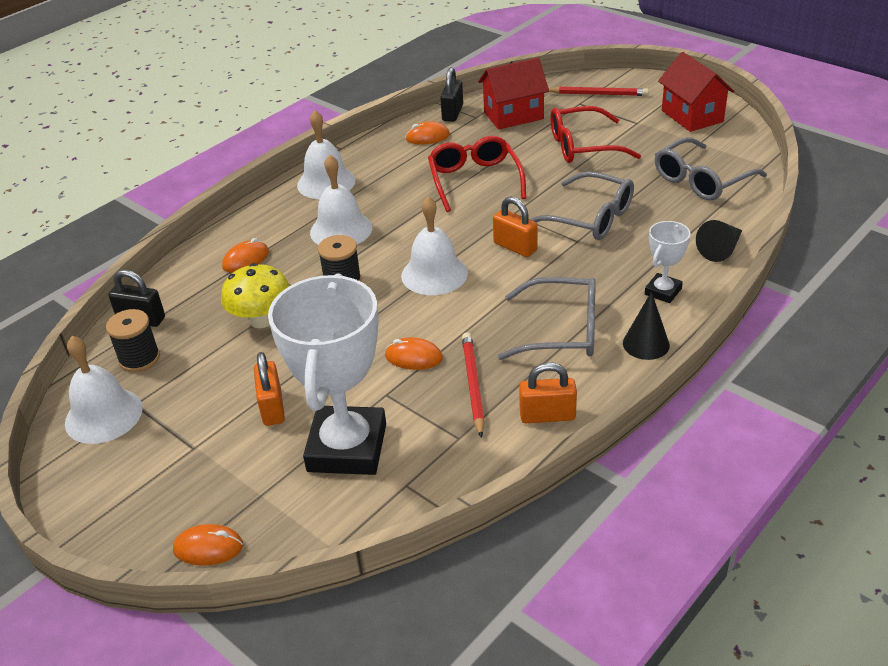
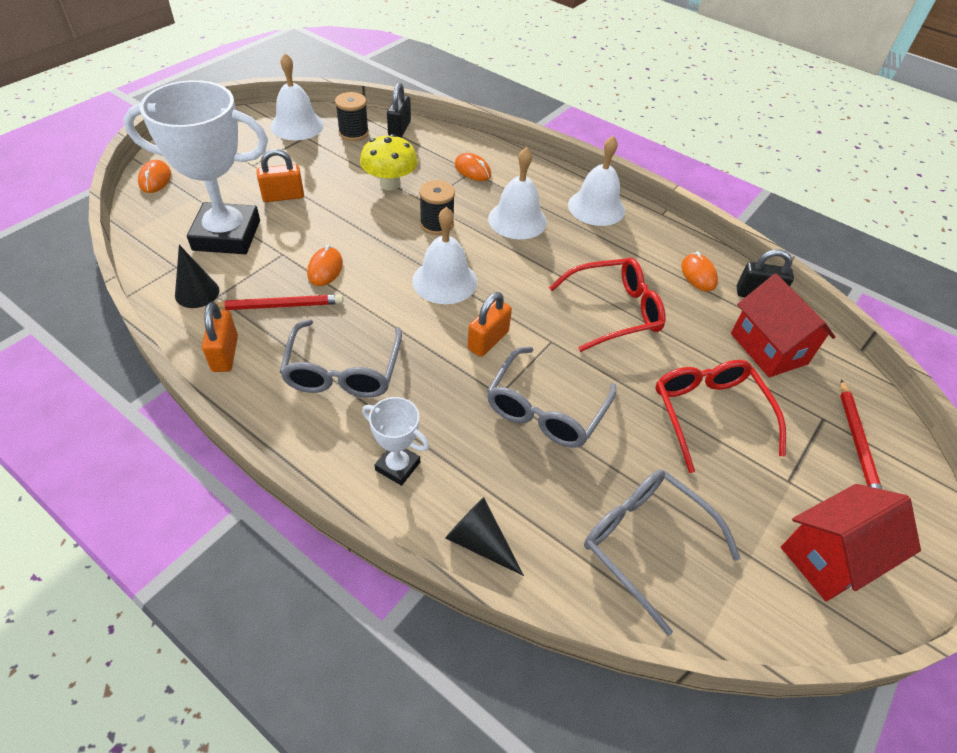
camera: 80 degrees right, 10 degrees up
black cone [623,292,670,360] -> black cone moved to [175,245,219,308]

